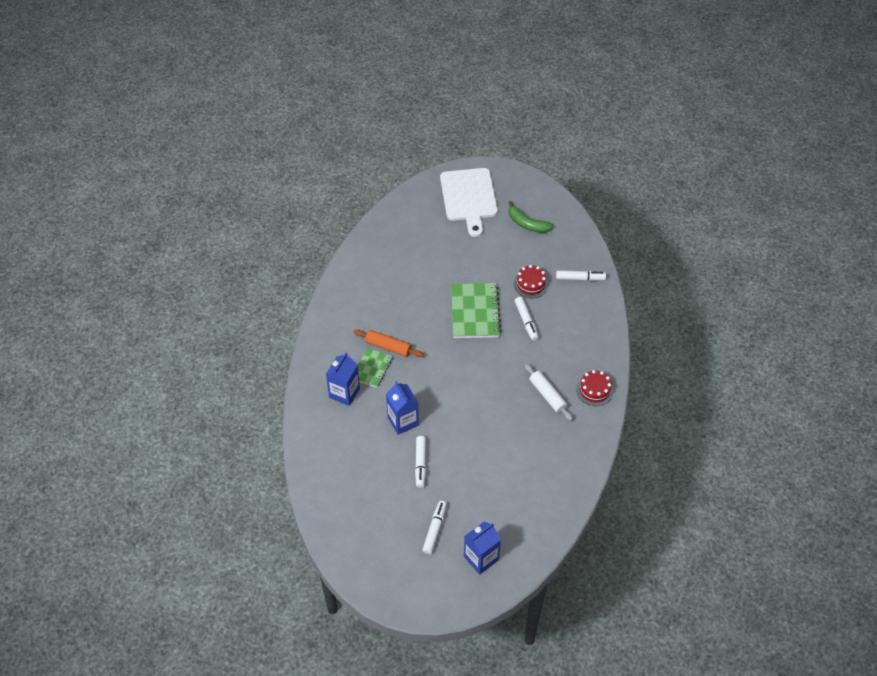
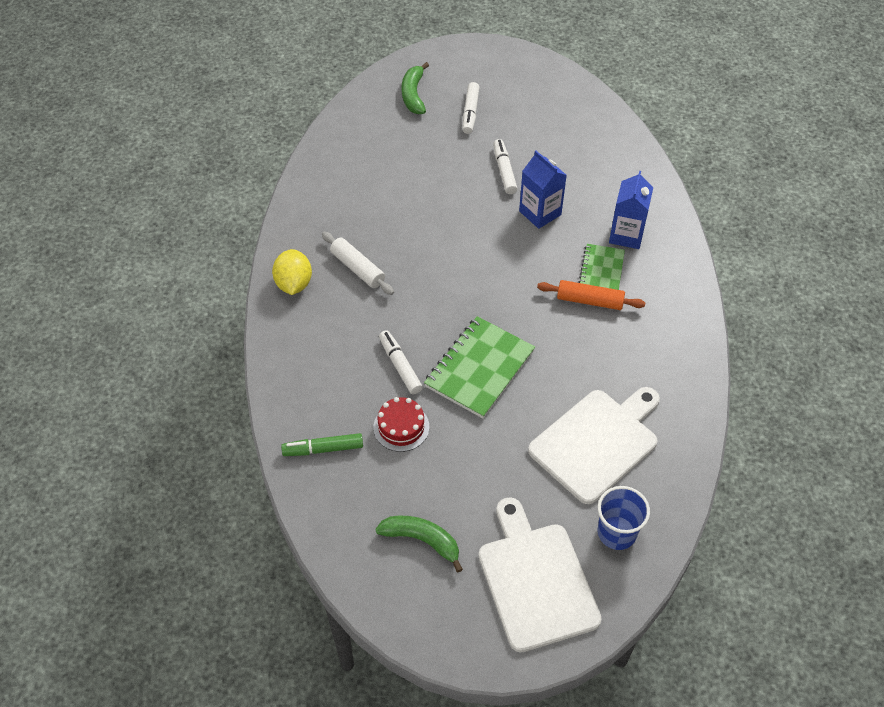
camera: 170 degrees right, 0 degrees up
green notebook [451,283,501,338] -> green notebook turned 45 degrees clockwise [424,316,535,418]
blue carton [464,521,501,574] -> green banana [401,62,429,114]
white marker [556,270,606,281] -> green marker [281,433,363,456]
red cake [576,370,614,406] -> yellow lemon [272,249,312,295]
none -> white cutting board [528,387,660,504]
none -> blue cup [598,486,650,550]

